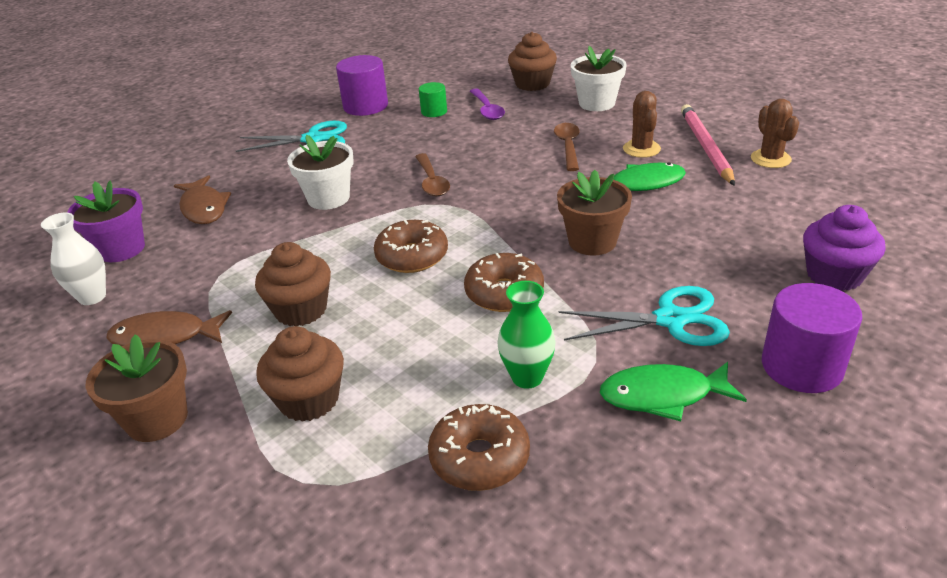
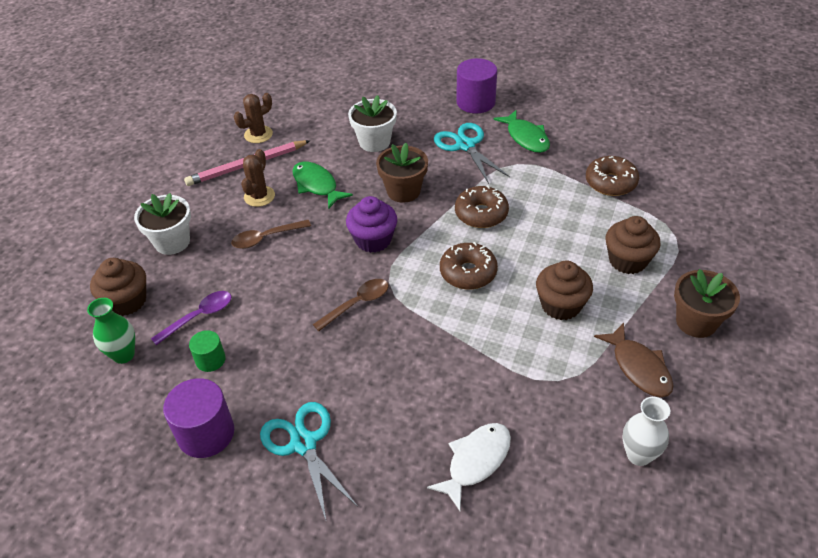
camera: 115 degrees left, 10 degrees up
purple flower pot [67,180,145,262] -> none
brown fish [174,175,231,224] -> white fish [427,423,511,511]
white flower pot [287,135,354,210] -> white flower pot moved to [348,95,397,152]
green vase [497,281,556,389] -> green vase moved to [87,298,135,364]
brown cactus [623,91,661,158] -> brown cactus turned 45 degrees counterclockwise [241,149,275,207]
purple cupcake [803,205,886,291] -> purple cupcake moved to [346,196,397,253]

